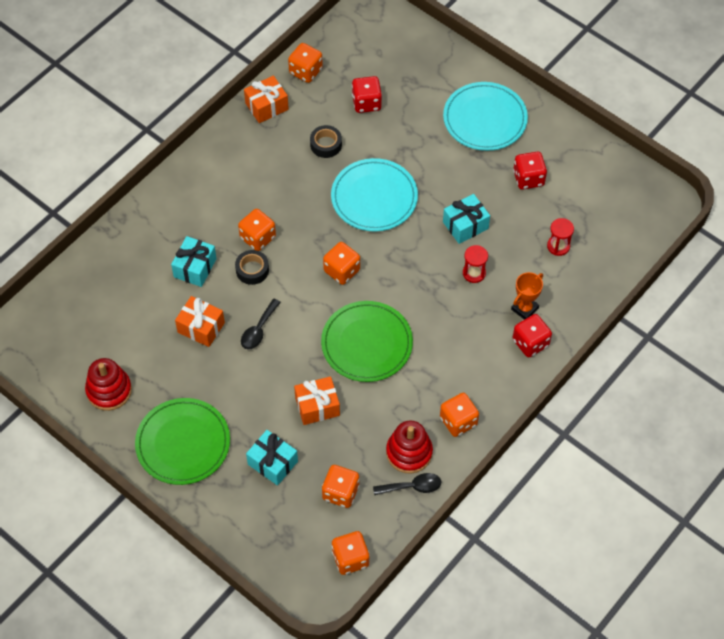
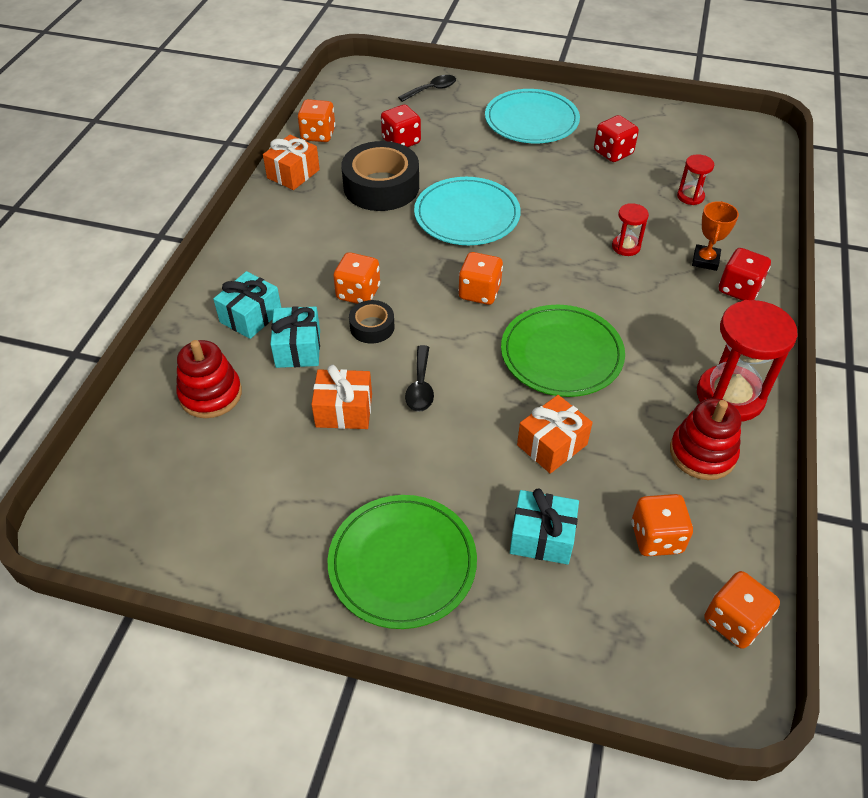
camera: 25 degrees left, 10 degrees down
red stacking toy [85,358,132,411] -> red stacking toy moved to [176,340,242,418]
black tape [310,125,342,158] -> black tape [341,141,419,211], size x1.99
black spoon [373,473,441,495] -> black spoon moved to [398,75,456,102]
orange dice [440,393,479,437] -> red hourglass [697,300,798,422]
turquoise gift [443,194,490,244] -> turquoise gift moved to [213,271,281,339]

